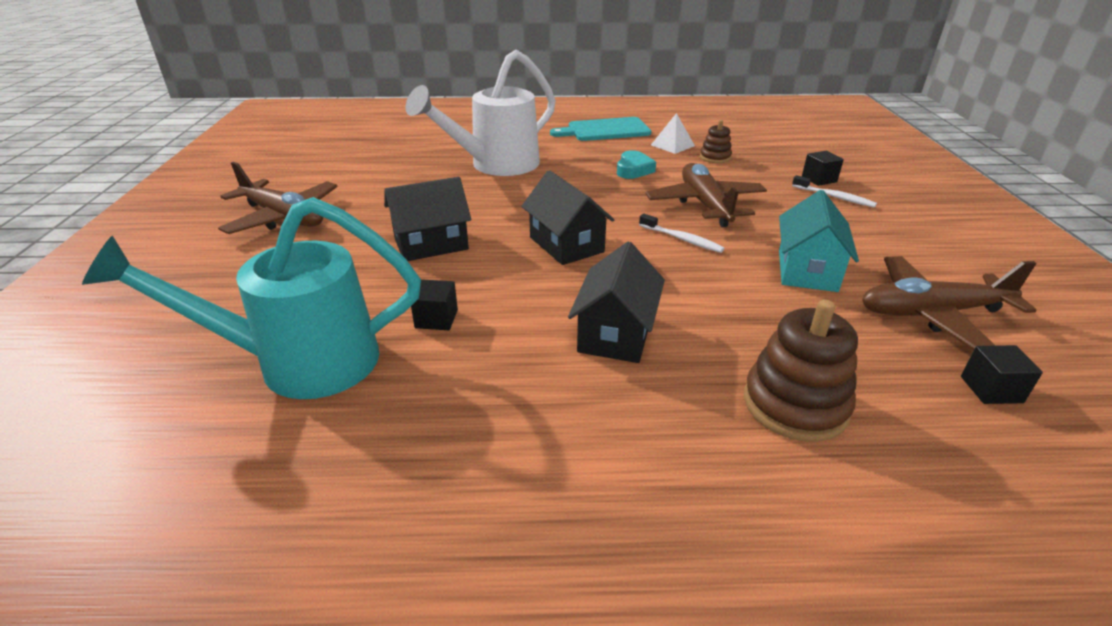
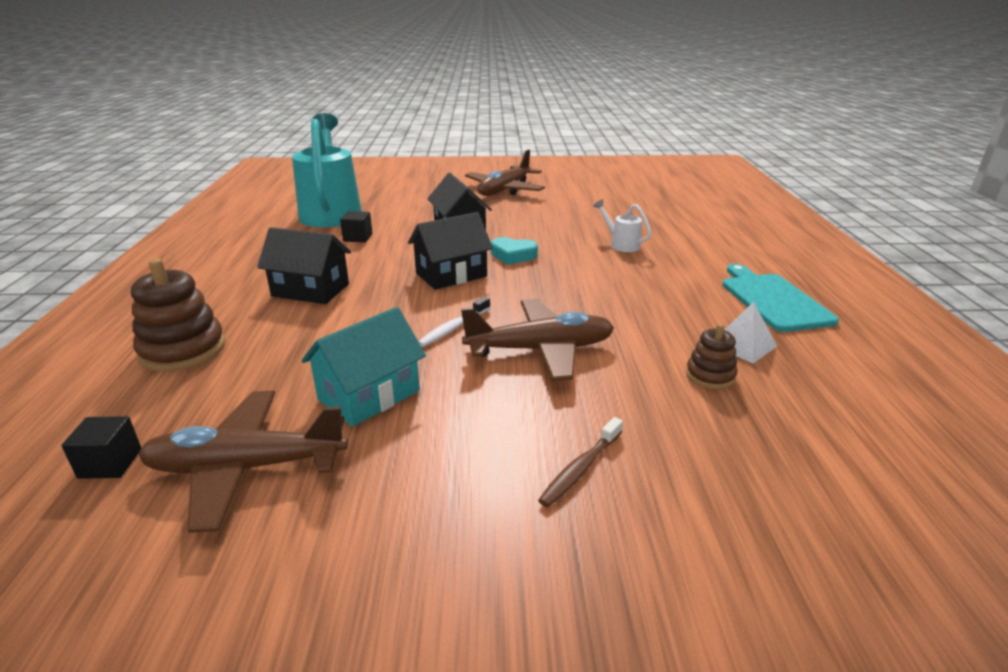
camera: 90 degrees right, 5 degrees down
white watering can [405,50,556,176] -> white watering can [593,199,652,252], size x0.42
turquoise heart [617,150,656,179] -> turquoise heart moved to [491,237,538,265]
turquoise house [779,190,859,292] -> turquoise house turned 60 degrees counterclockwise [302,307,426,427]
white toothbrush [792,175,877,208] -> brown toothbrush [538,417,623,507]
black cube [802,151,844,186] -> none
brown plane [862,256,1037,351] -> brown plane turned 90 degrees counterclockwise [138,391,348,533]

